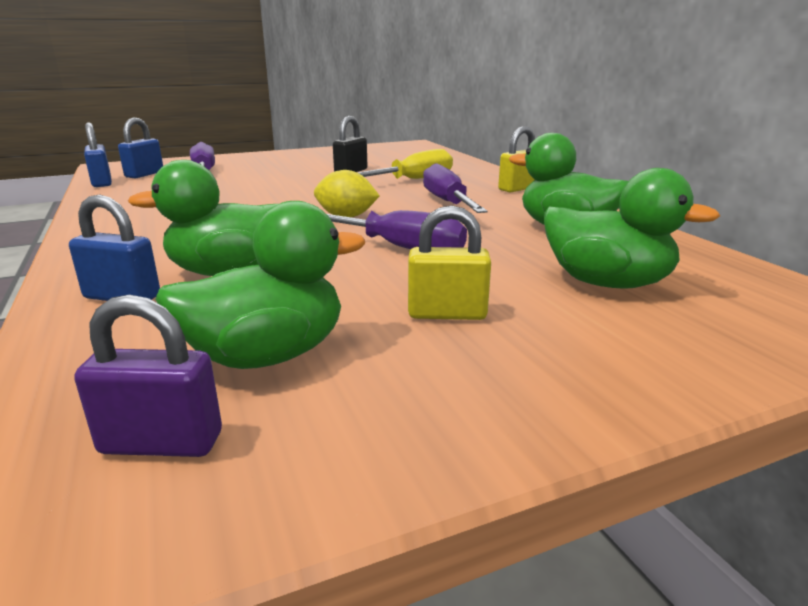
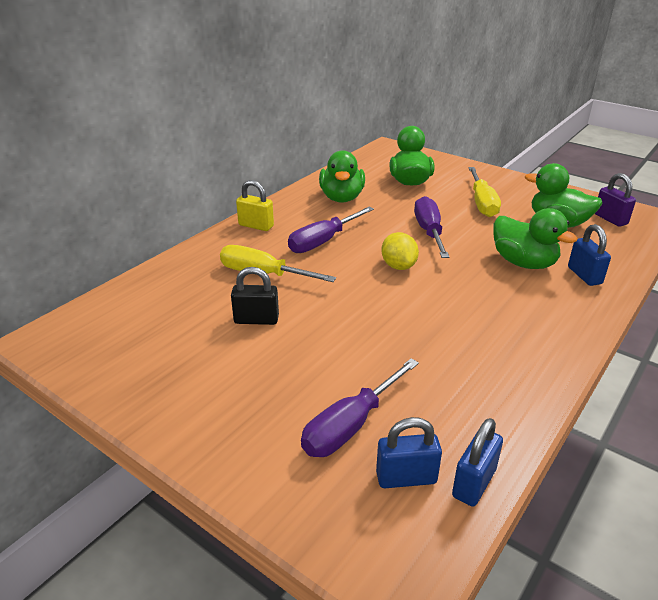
camera: 120 degrees left, 10 degrees up
yellow padlock [408,205,491,320] -> yellow screwdriver [468,167,501,217]

